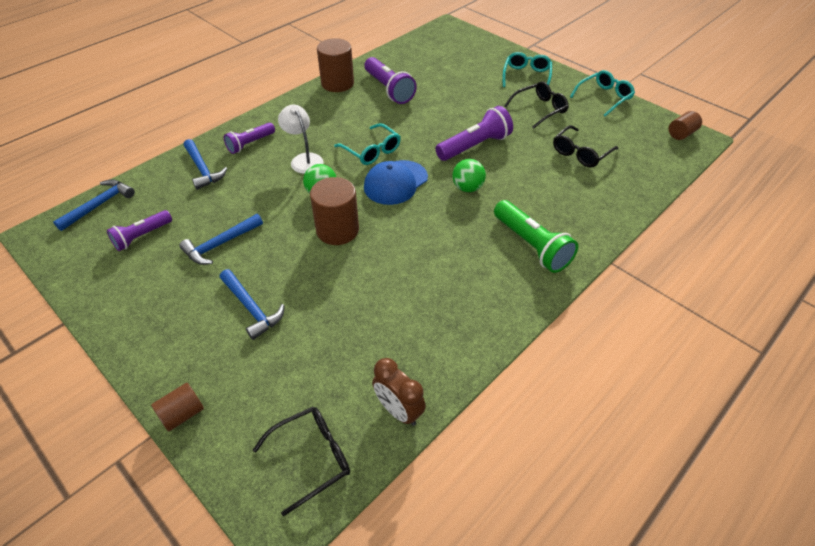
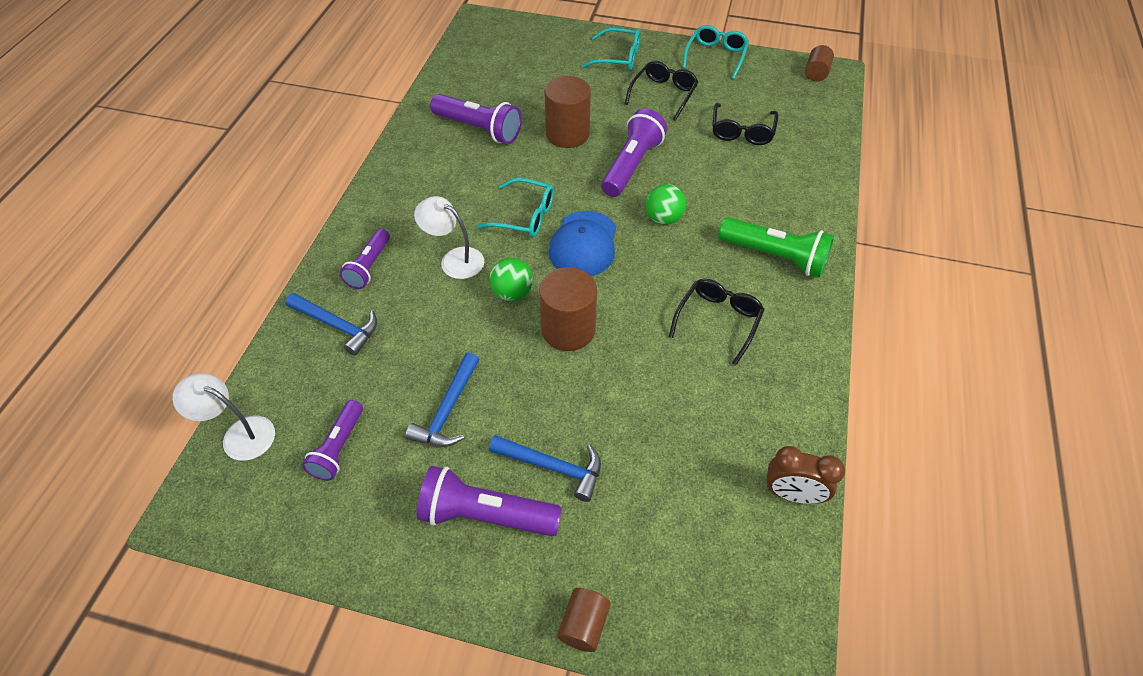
camera: 30 degrees left, 5 degrees up
blue hammer [53,179,135,231] -> white lamp [173,373,275,461]
black glasses [253,407,350,516] -> black glasses moved to [669,279,765,365]
brown cylinder [317,38,354,92] -> brown cylinder moved to [544,76,591,148]
turquoise glasses [503,52,552,87] -> turquoise glasses turned 120 degrees clockwise [581,28,640,71]
none -> purple flashlight [417,466,562,536]

